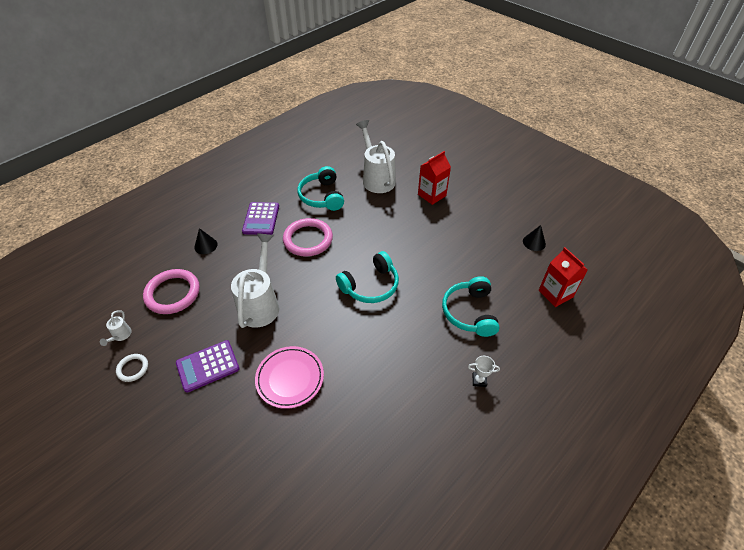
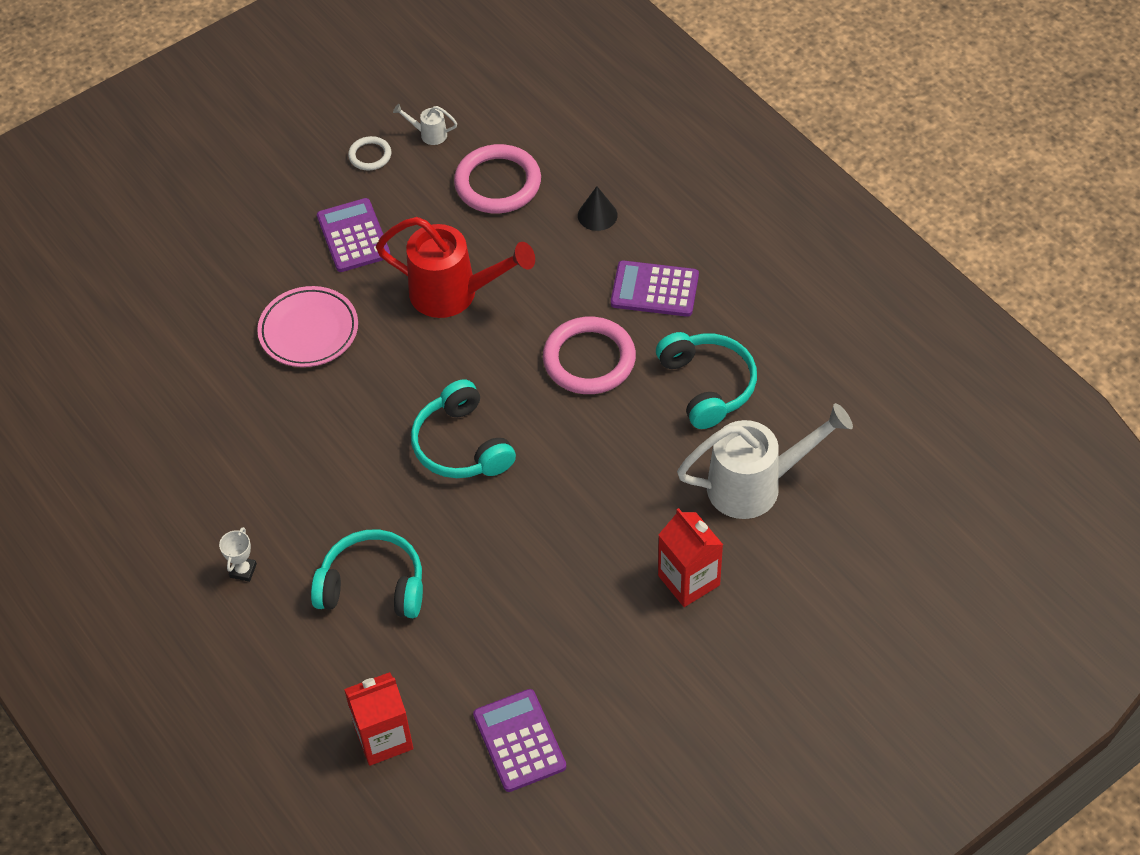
camera: 100 degrees right, 5 degrees up
white watering can [231,233,279,328] -> red watering can [376,217,535,318]
turquoise headphones [298,166,344,211] -> turquoise headphones turned 75 degrees clockwise [656,332,757,429]
black cone [523,225,546,251] -> purple calculator [473,689,566,792]

